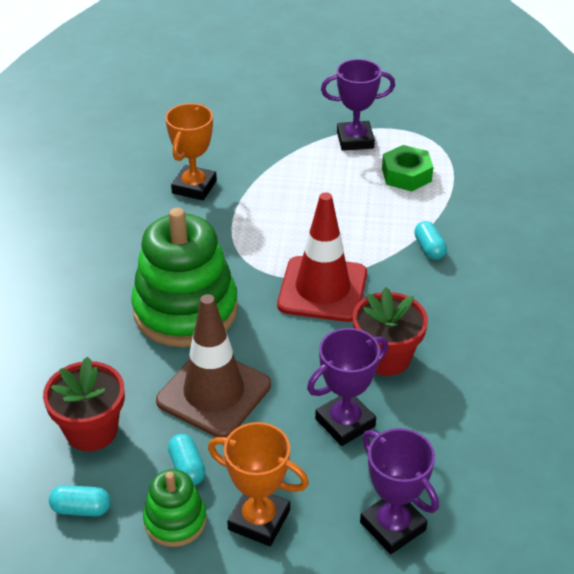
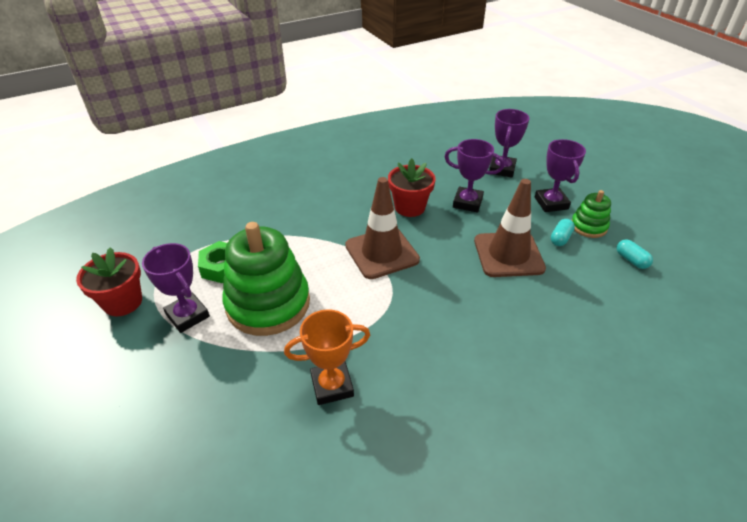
camera: 125 degrees left, 0 degrees up
red flower pot [43,357,125,451] -> red flower pot moved to [76,247,142,317]
green stacking toy [131,208,238,347] -> green stacking toy moved to [222,222,310,336]
orange trophy [208,422,309,546] -> purple trophy [535,139,586,212]
red traffic cone [277,192,367,322] -> brown traffic cone [345,177,420,279]
turquoise capsule [414,221,447,260] -> none

